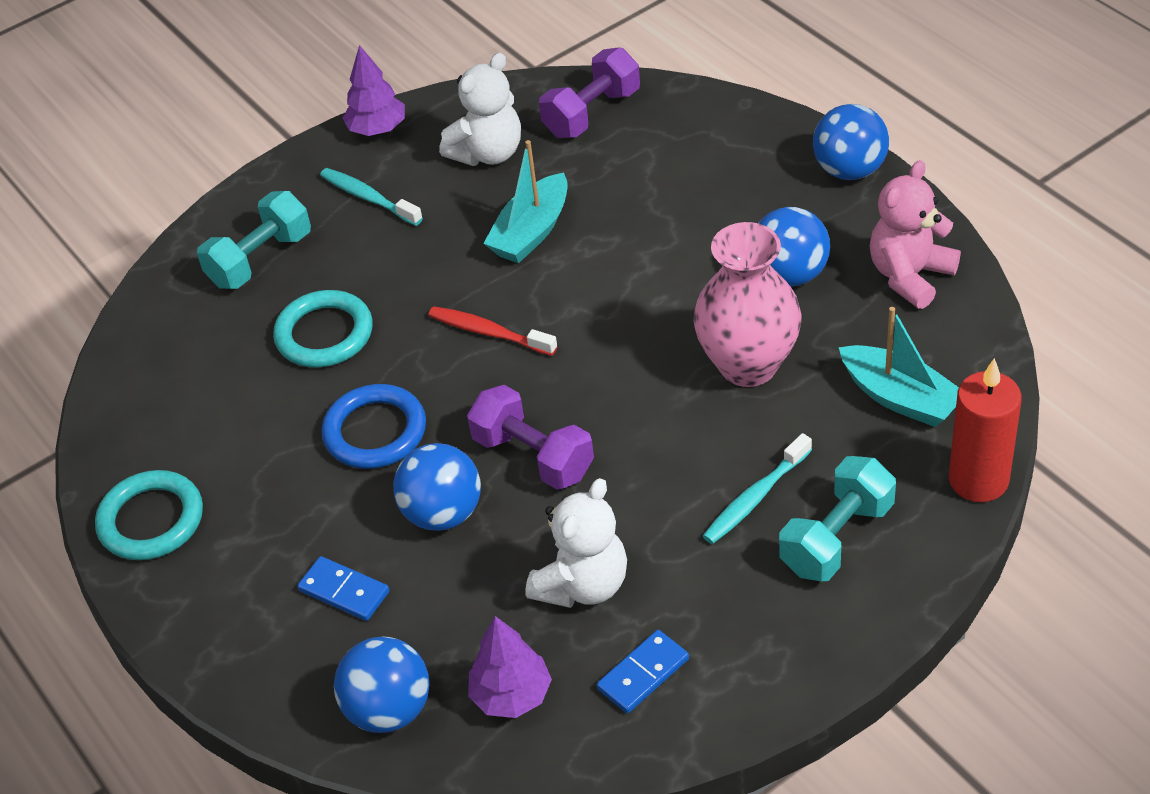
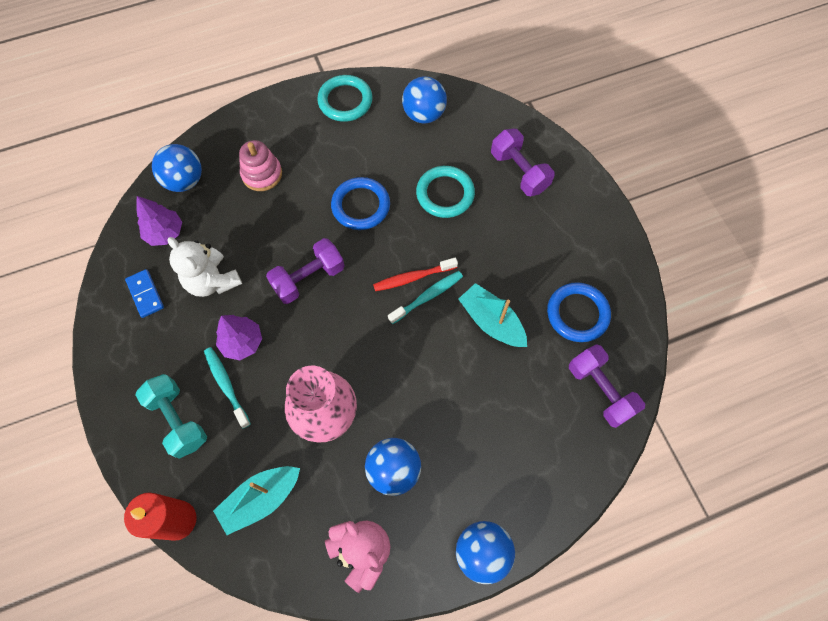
camera: 100 degrees right, 20 degrees up
turquoise dumbbell [197,191,311,289] -> purple dumbbell [491,129,555,196]
blue domino [297,556,390,621] -> pink stacking toy [239,140,282,191]
turquoise toothbrush [320,168,423,226] -> turquoise toothbrush moved to [388,271,463,324]
purple tree [343,45,405,136] -> purple tree moved to [216,315,262,360]
blue ball [393,443,481,531] -> blue ball moved to [402,76,447,124]
red toothbrush [428,306,557,356] -> red toothbrush turned 150 degrees counterclockwise [373,257,458,291]
white teddy bear [439,53,521,166] -> blue ring [547,282,611,342]

